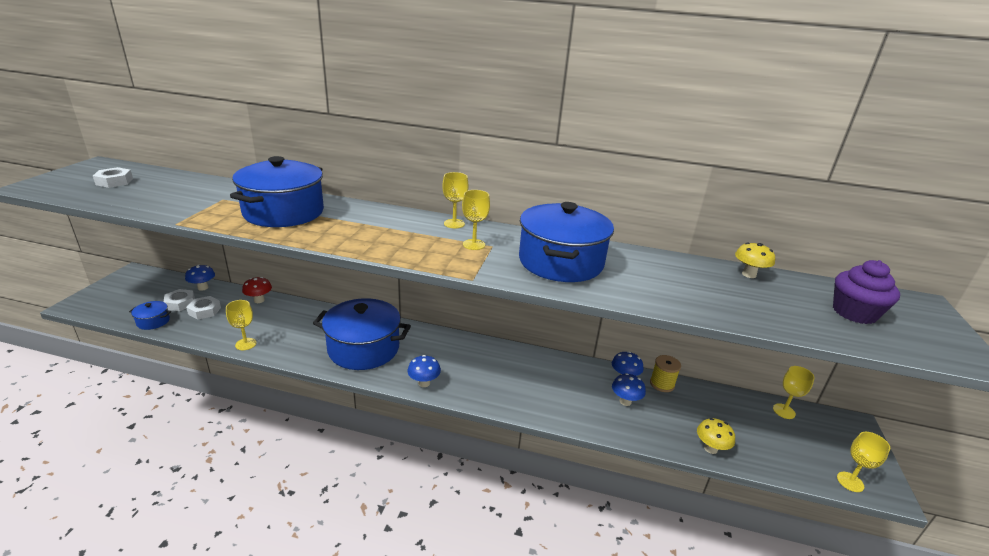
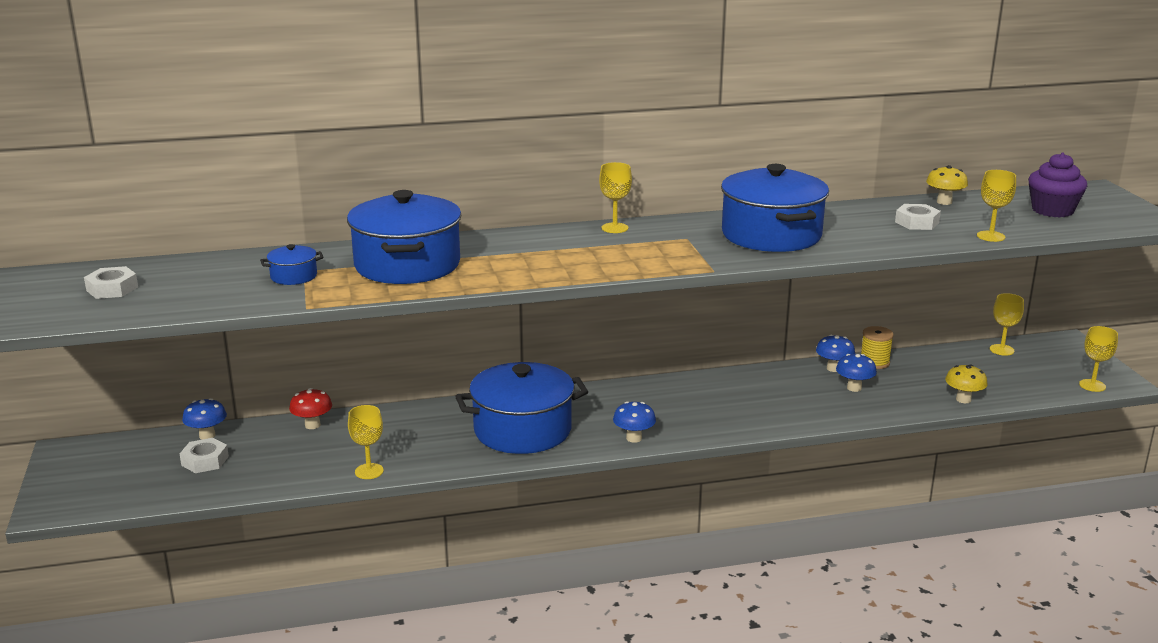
camera: 25 degrees left, 5 degrees down
blue pot [129,301,171,330] -> blue pot moved to [260,244,324,285]
white nut [186,296,221,320] -> white nut moved to [895,204,941,230]
yellow goblet [462,190,490,250] -> yellow goblet moved to [977,170,1016,242]

